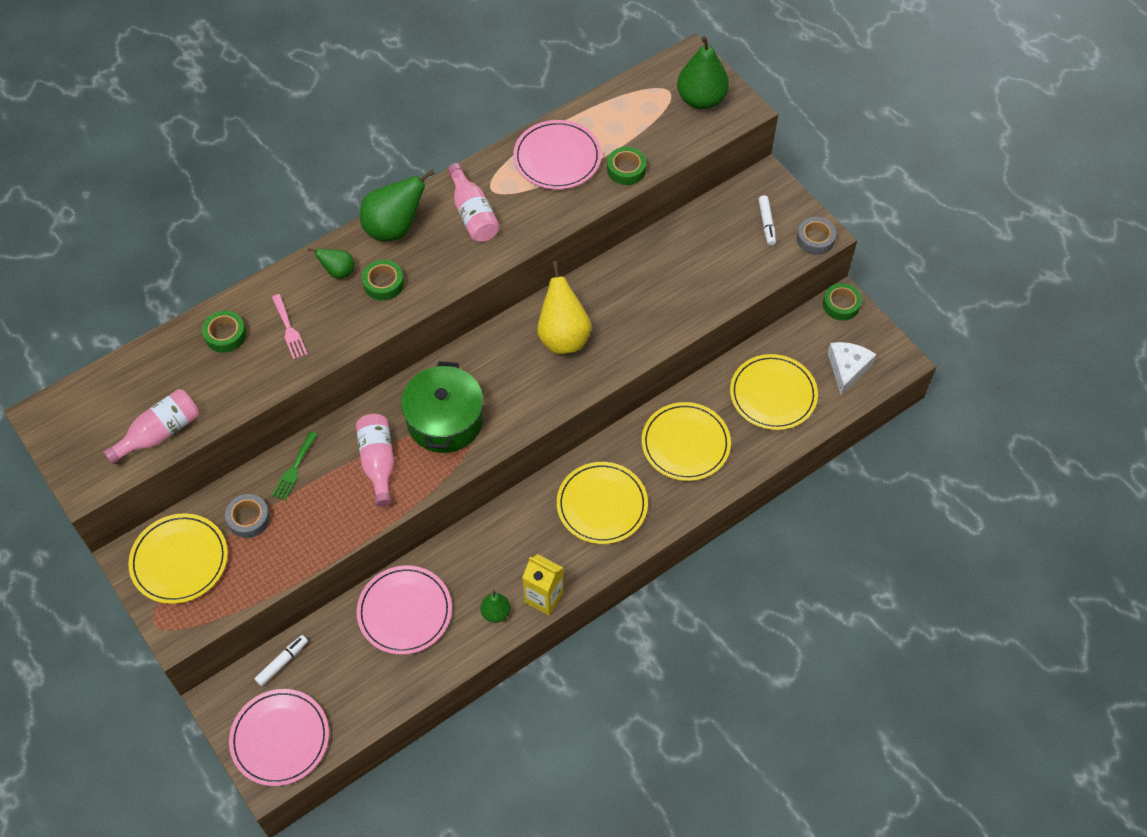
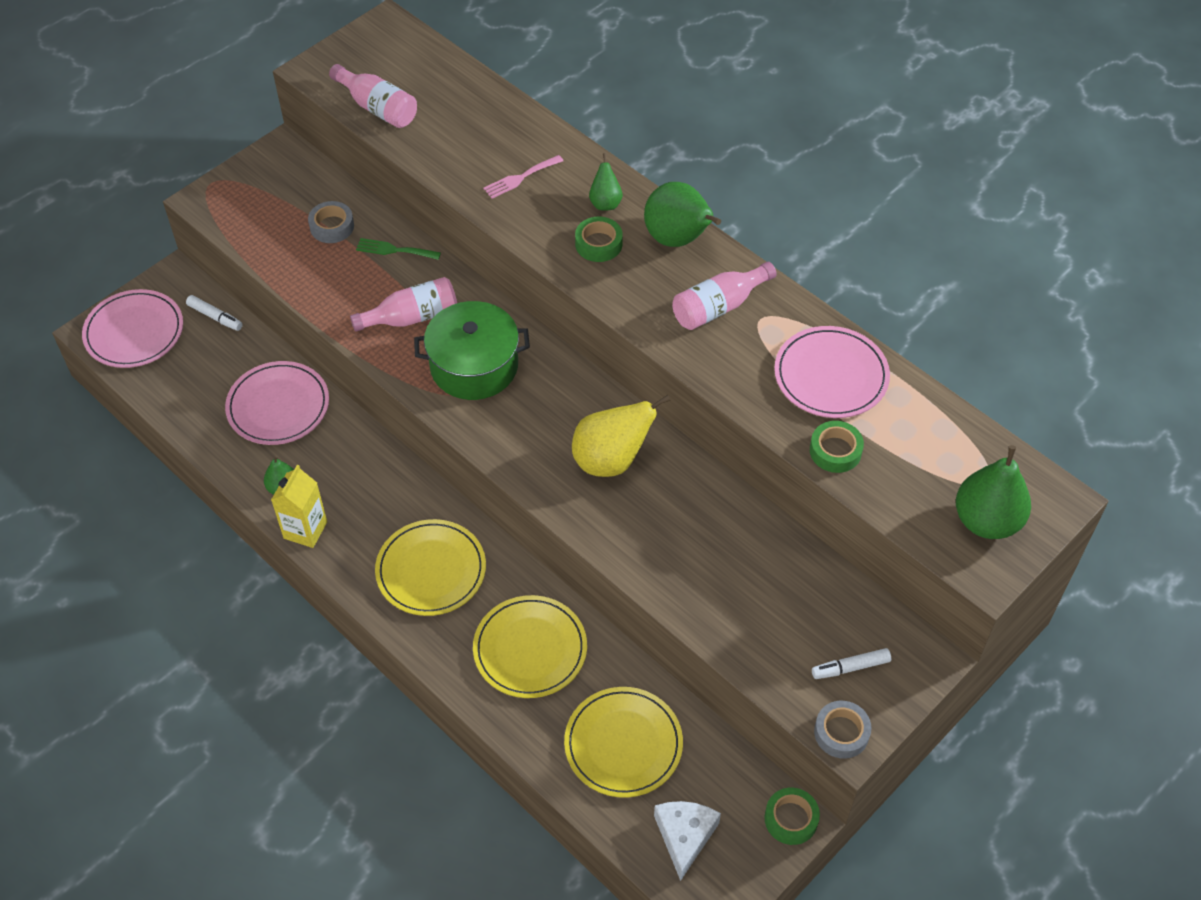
camera: 80 degrees right, 5 degrees down
yellow plate [128,513,228,604] -> none
green tape [202,311,246,353] -> none
white cheese [828,342,876,395] -> white cheese turned 90 degrees counterclockwise [654,801,721,881]

